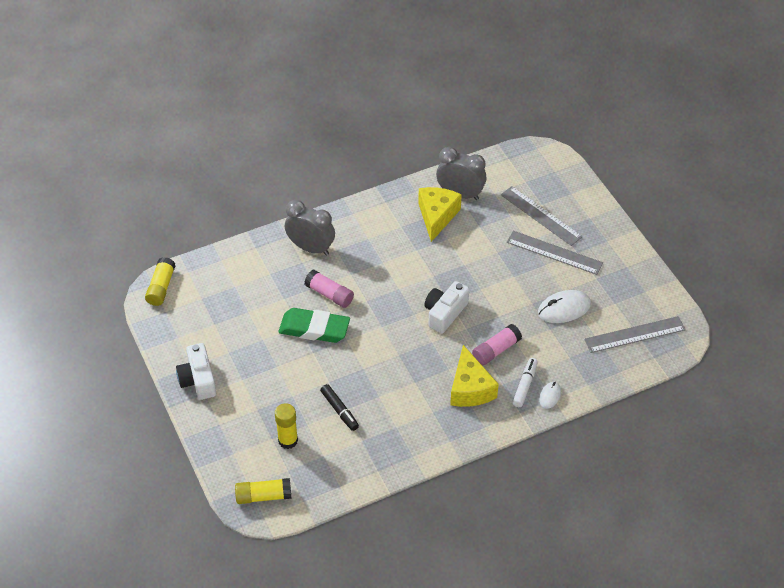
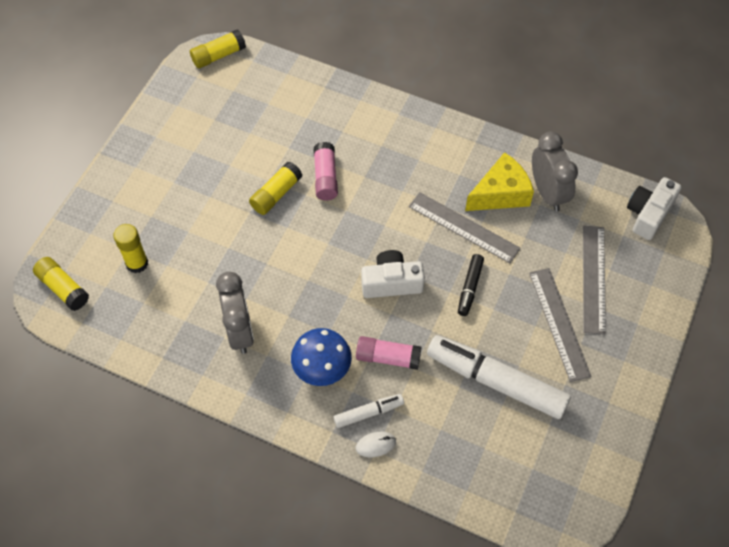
camera: 50 degrees right, 10 degrees up
white camera [176,343,216,400] -> white camera moved to [627,177,681,240]
green eraser [278,308,350,343] -> yellow glue stick [249,161,303,215]
grey clock [285,200,335,256] -> grey clock moved to [216,272,254,354]
black marker [320,384,359,431] -> black marker moved to [458,254,484,316]
yellow cheese [450,345,499,407] -> blue mushroom [291,328,352,386]
white mouse [538,290,591,323] -> white marker [427,335,571,419]
grey ruler [584,316,686,353] -> grey ruler moved to [409,192,521,263]

